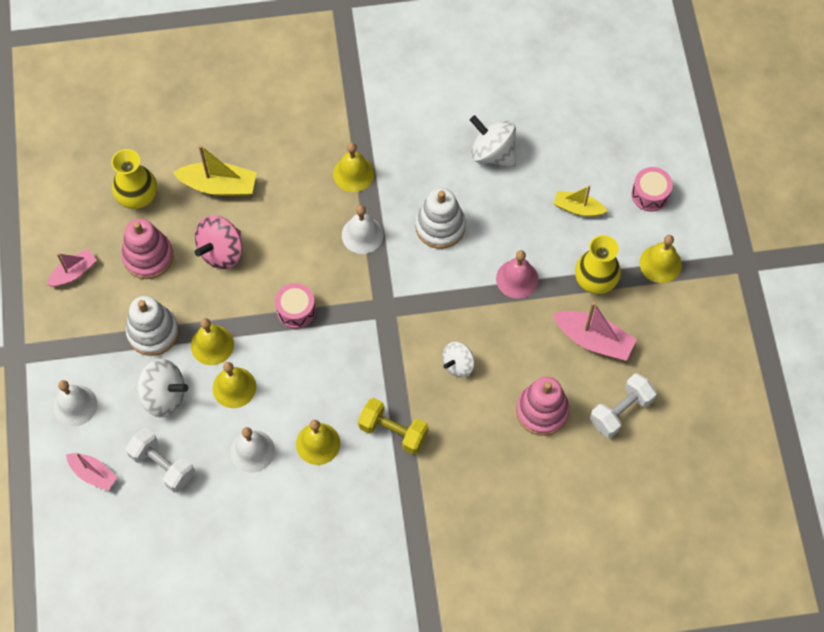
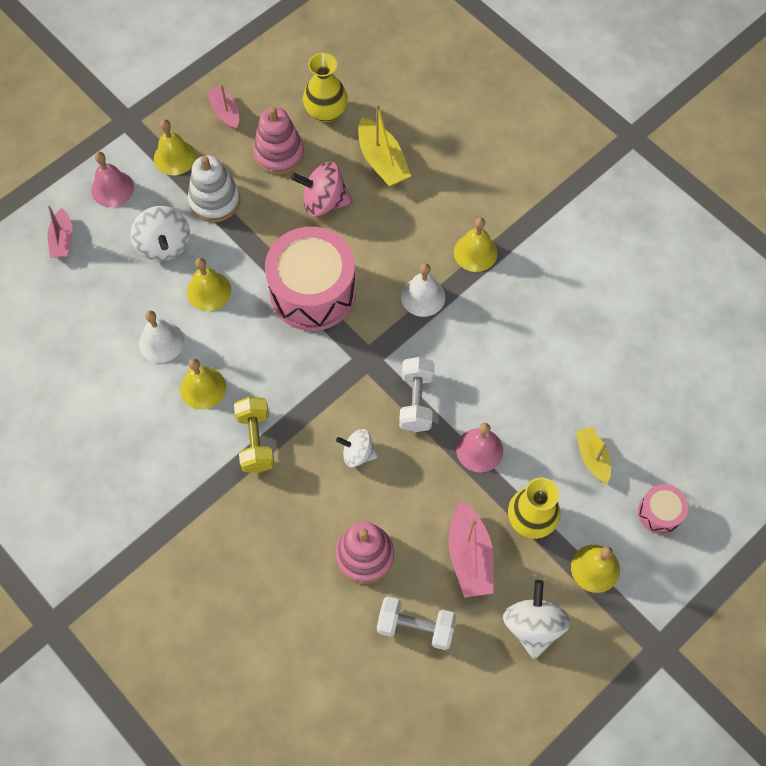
camera: 55 degrees right, 0 degrees up
pink boat [47,249,97,287] -> pink boat turned 135 degrees counterclockwise [207,84,239,130]
white bell [53,380,97,426] -> pink bell [91,152,134,207]
white dumbbell [126,428,195,492] -> white dumbbell moved to [399,357,435,432]
yellow bell [191,318,234,365] -> yellow bell moved to [154,119,196,175]
pink drum [275,283,316,329] -> pink drum [265,227,356,331], size x2.15
white stacking toy [415,188,466,249] -> none
white spinning top [470,115,516,167] -> white spinning top moved to [503,580,571,659]

